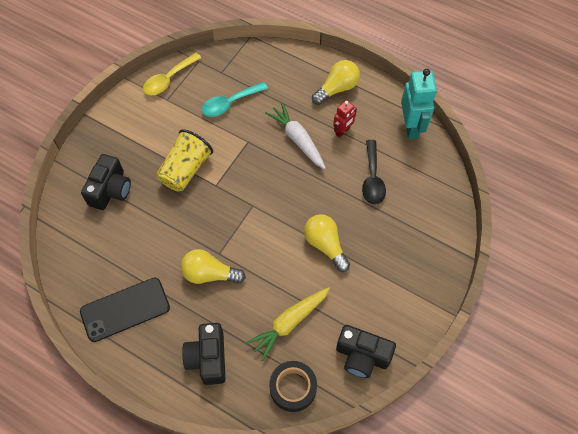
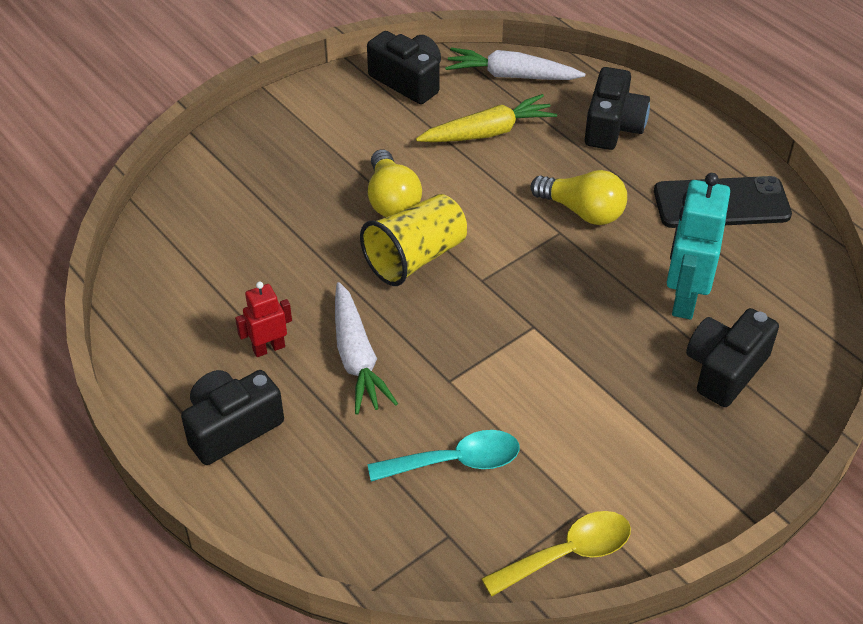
camera: 160 degrees left, 15 degrees down
yellow cup [156,130,213,191] -> yellow cup moved to [360,194,467,286]
black tape [269,361,317,412] -> white carrot [445,48,585,80]
yellow light bulb [312,60,360,105] -> black camera [181,370,284,465]
black spoon [362,140,386,205] -> none
turquoise robot [401,69,437,139] -> turquoise robot moved to [667,173,730,319]

